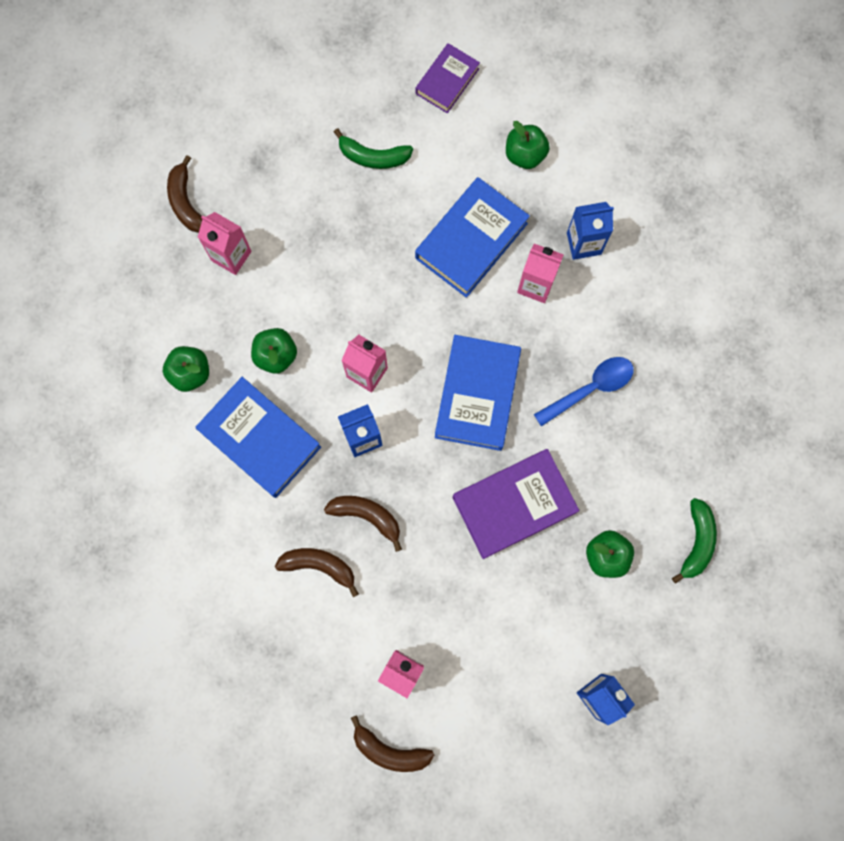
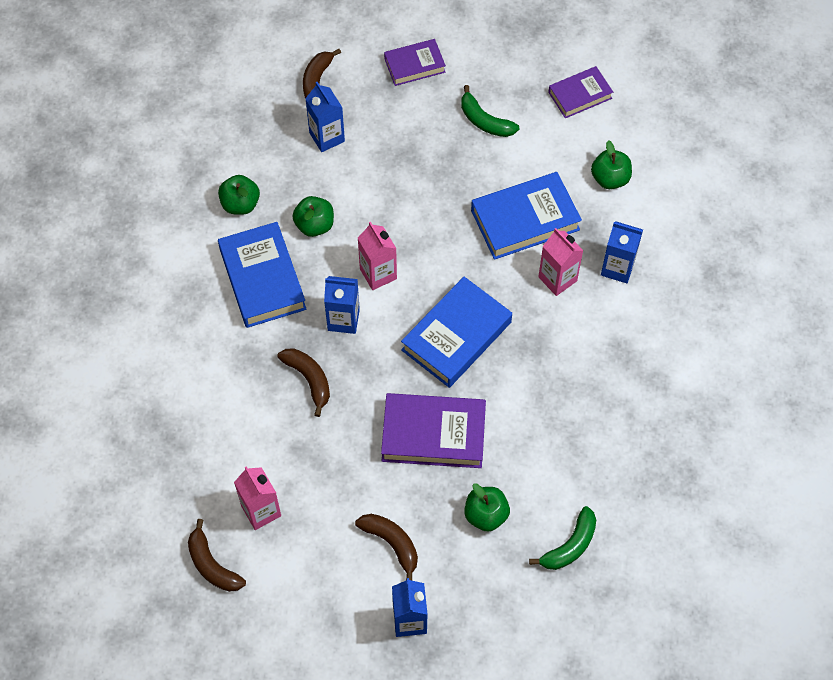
camera: 30 degrees right, 15 degrees down
pink carton [198,212,252,275] -> blue carton [305,82,345,152]
brown banana [275,548,359,597] -> brown banana moved to [355,514,418,580]
blue spoon [534,357,634,427] -> none
none -> purple book [384,39,446,86]

